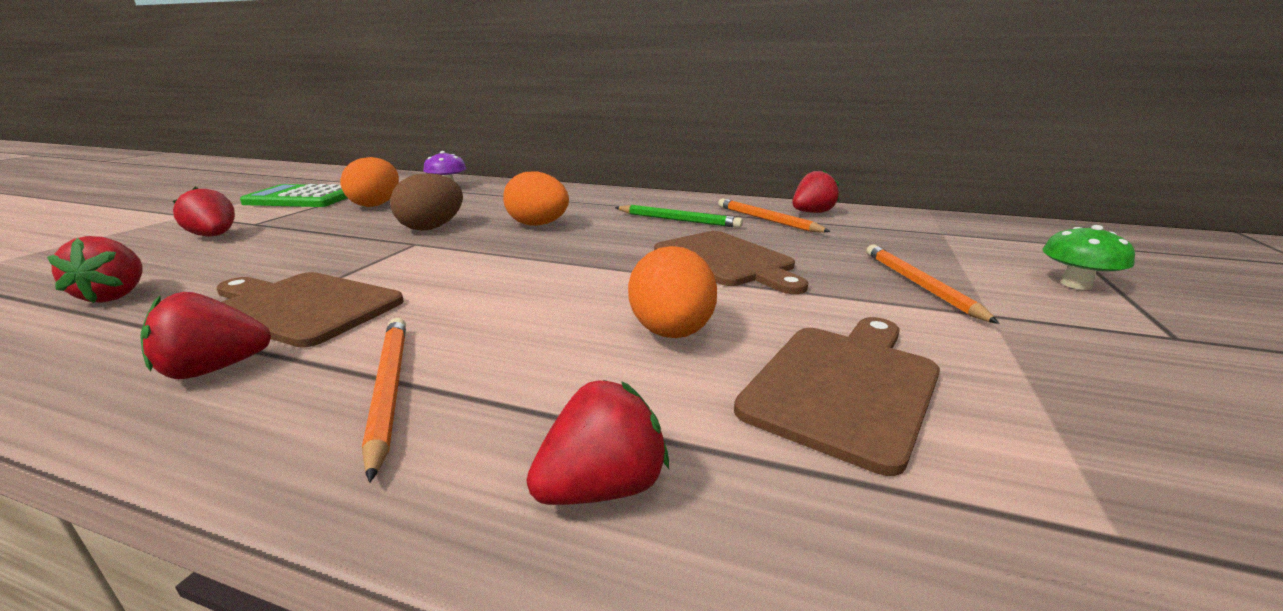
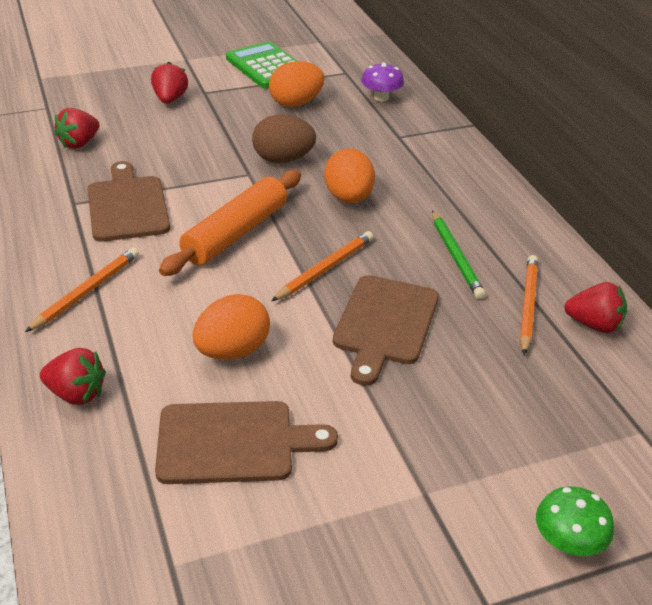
camera: 50 degrees right, 15 degrees up
red strawberry [141,292,271,379] -> none
orange pencil [867,244,1000,324] -> orange pencil moved to [271,231,373,301]
none -> orange rolling pin [159,170,301,276]

